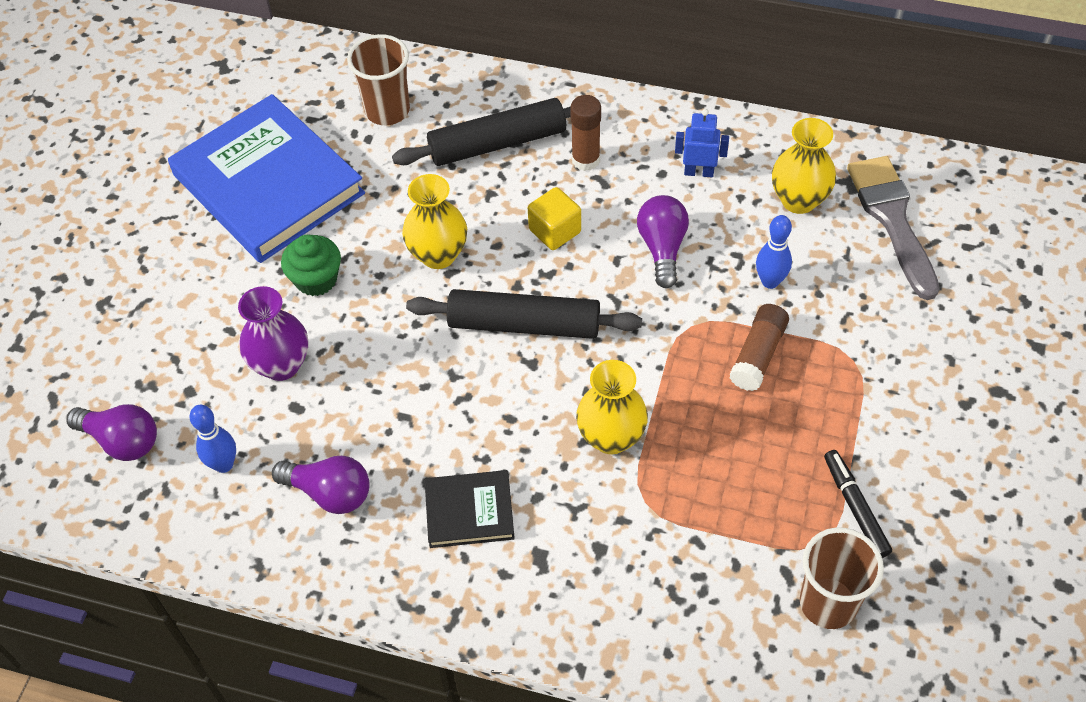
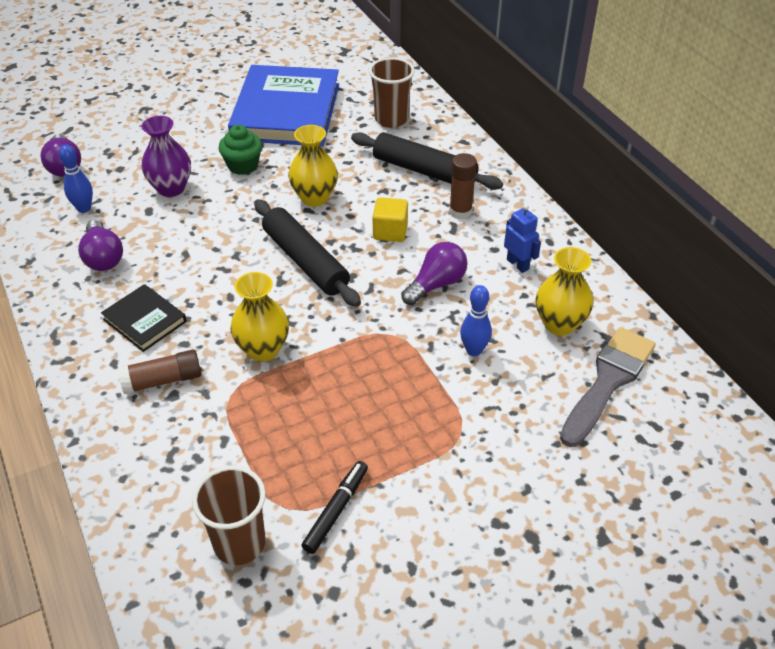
camera: 45 degrees right, 10 degrees down
brown glue stick [729,304,789,391] -> brown glue stick moved to [118,350,201,394]

